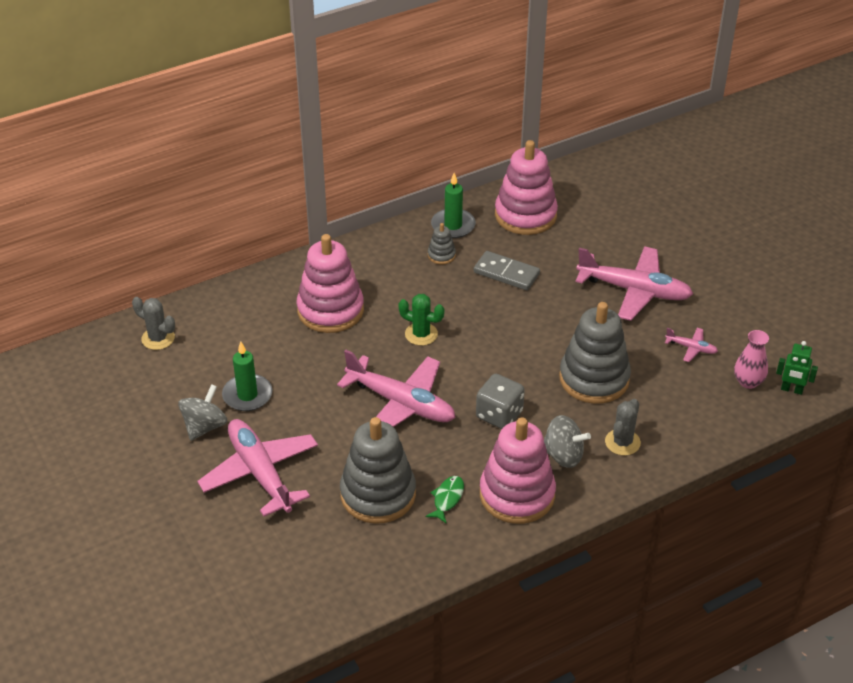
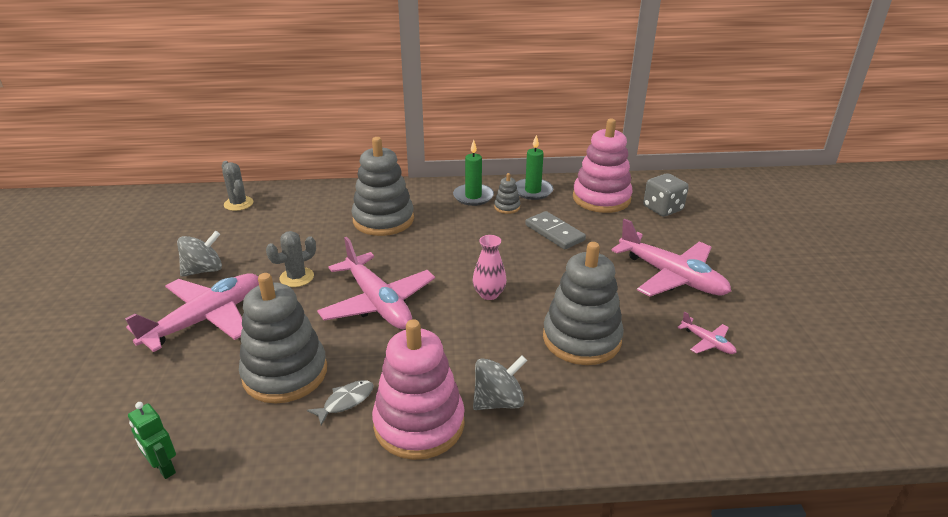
camera: 25 degrees right, 10 degrees down
pink plane [197,419,318,517] -> pink plane turned 45 degrees clockwise [125,273,259,352]
green candle [222,341,272,411] -> green candle moved to [453,140,494,206]
pink stacking toy [296,234,364,333] -> grey stacking toy [351,137,414,236]
green cactus [398,294,445,346] -> none
green fish [426,476,464,524] -> grey fish [307,380,374,425]
grey dice [476,374,525,429] -> grey dice moved to [643,173,689,216]
grey spinning top [544,415,591,468] -> grey spinning top turned 75 degrees counterclockwise [473,355,527,410]
grey cactus [605,399,641,456] -> grey cactus moved to [266,231,316,287]
pink vase [734,330,769,389] -> pink vase moved to [473,235,507,300]
green robot [776,341,818,395] -> green robot moved to [128,402,176,479]

